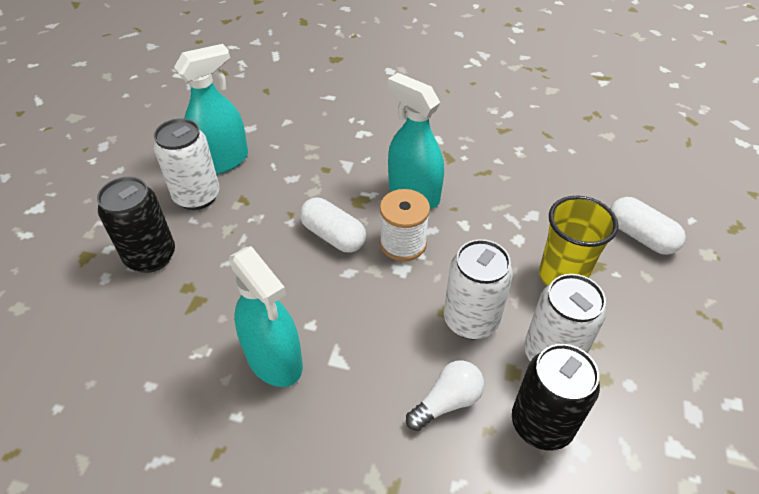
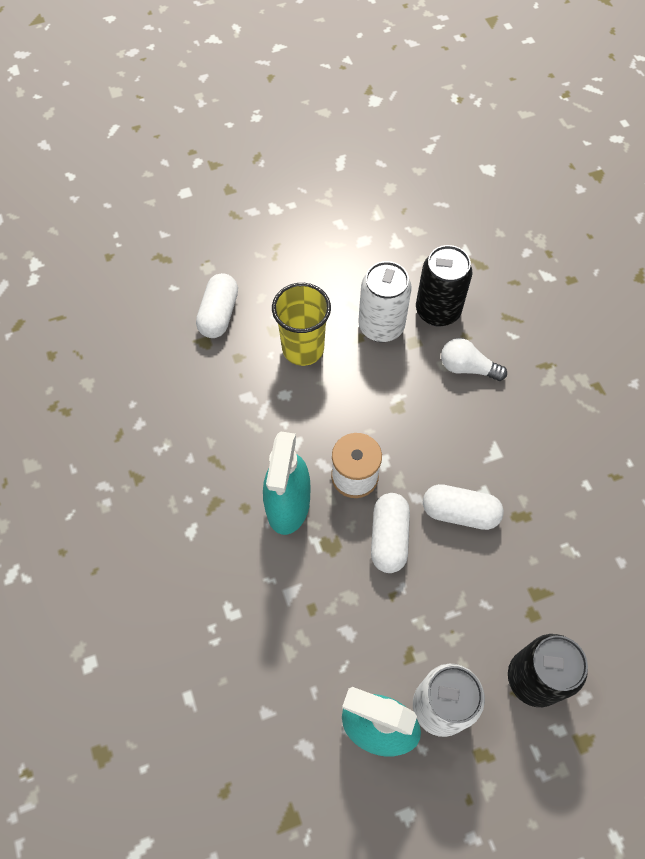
camera: 125 degrees left, 15 degrees up
turquoise spray bottle [229,246,303,387] -> none
white can [444,239,513,340] -> none
none -> white capsule [423,484,504,530]

